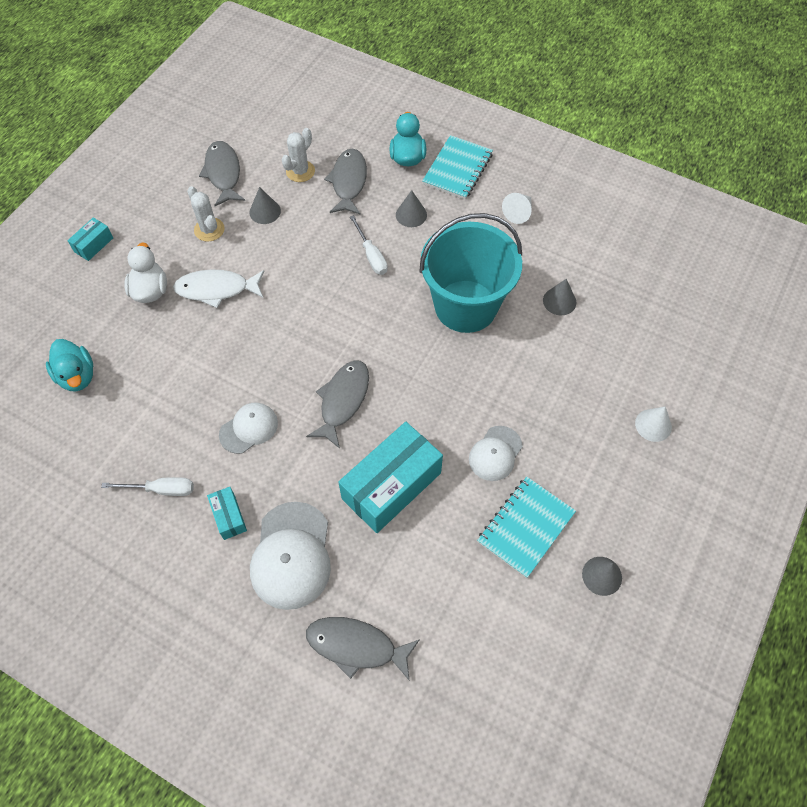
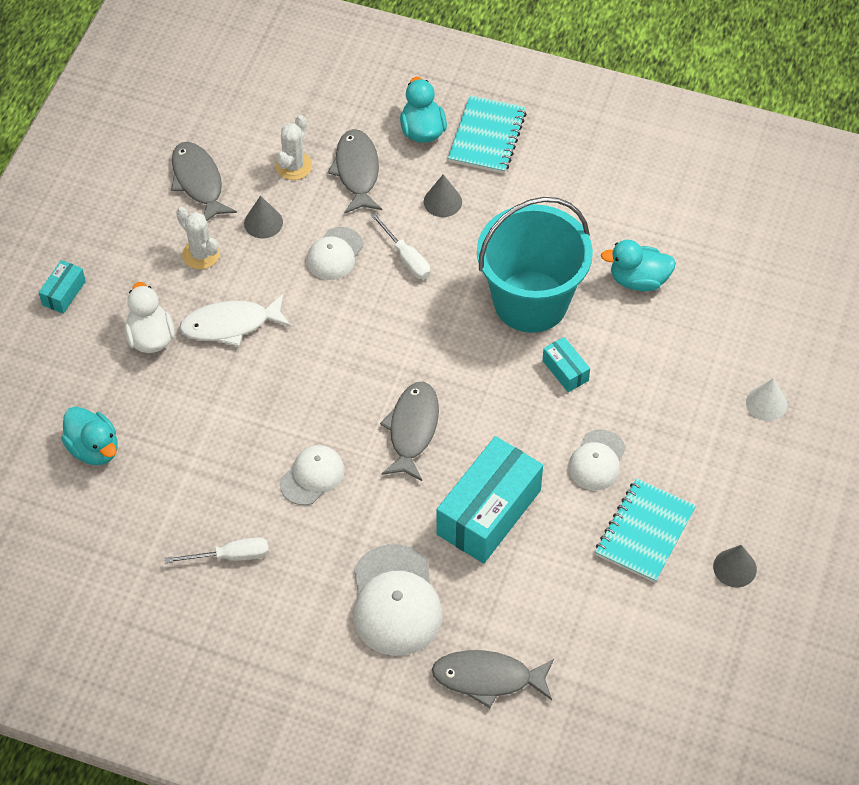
camera: 10 degrees left, 5 degrees down
turquoise box [207,487,247,540] -> turquoise box moved to [542,337,590,392]
white cone [502,193,532,224] -> none
grey cone [543,279,576,315] -> turquoise duck [601,240,676,291]
none -> white cap [307,227,363,280]

